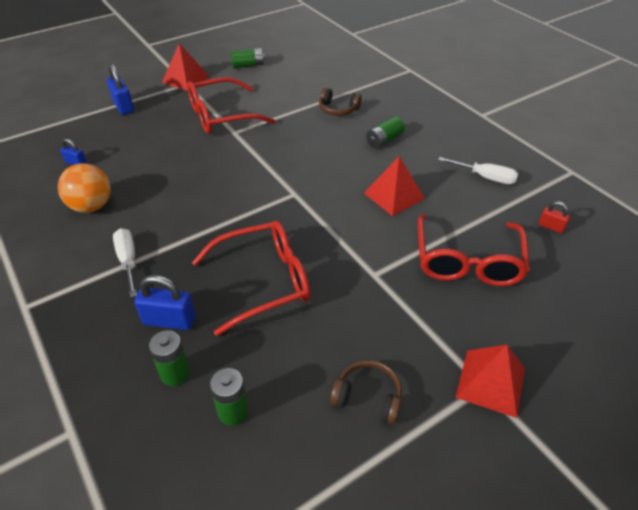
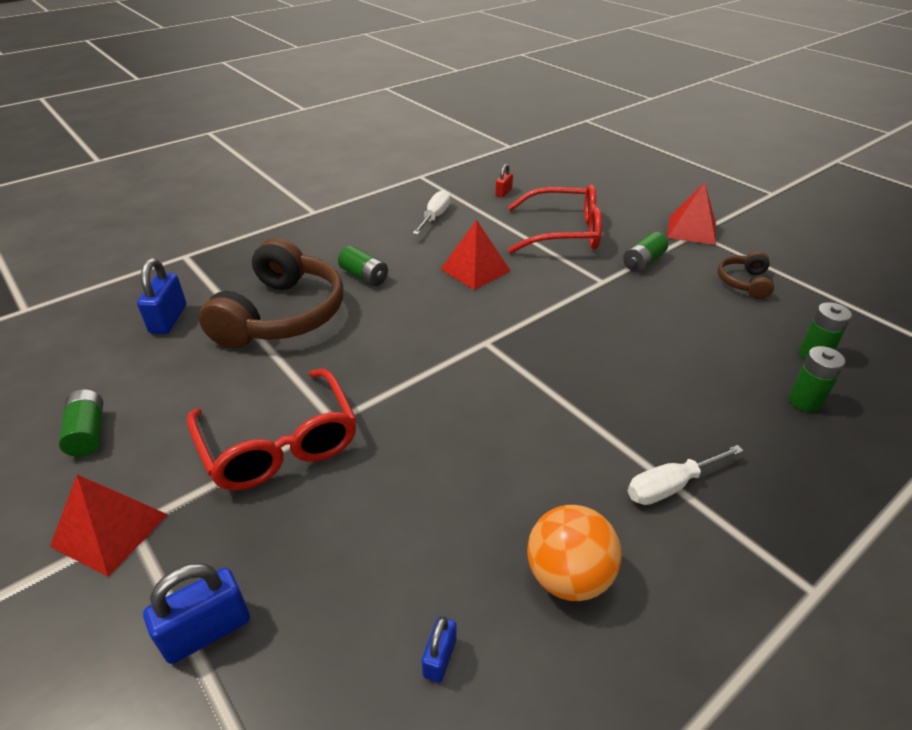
camera: 95 degrees left, 5 degrees down
blue padlock [134,275,196,330] -> blue padlock moved to [137,258,186,334]
red glasses [192,221,311,336] -> none
brown headphones [319,88,362,116] -> brown headphones [199,238,343,349], size x2.12
none -> green battery [623,232,668,272]

